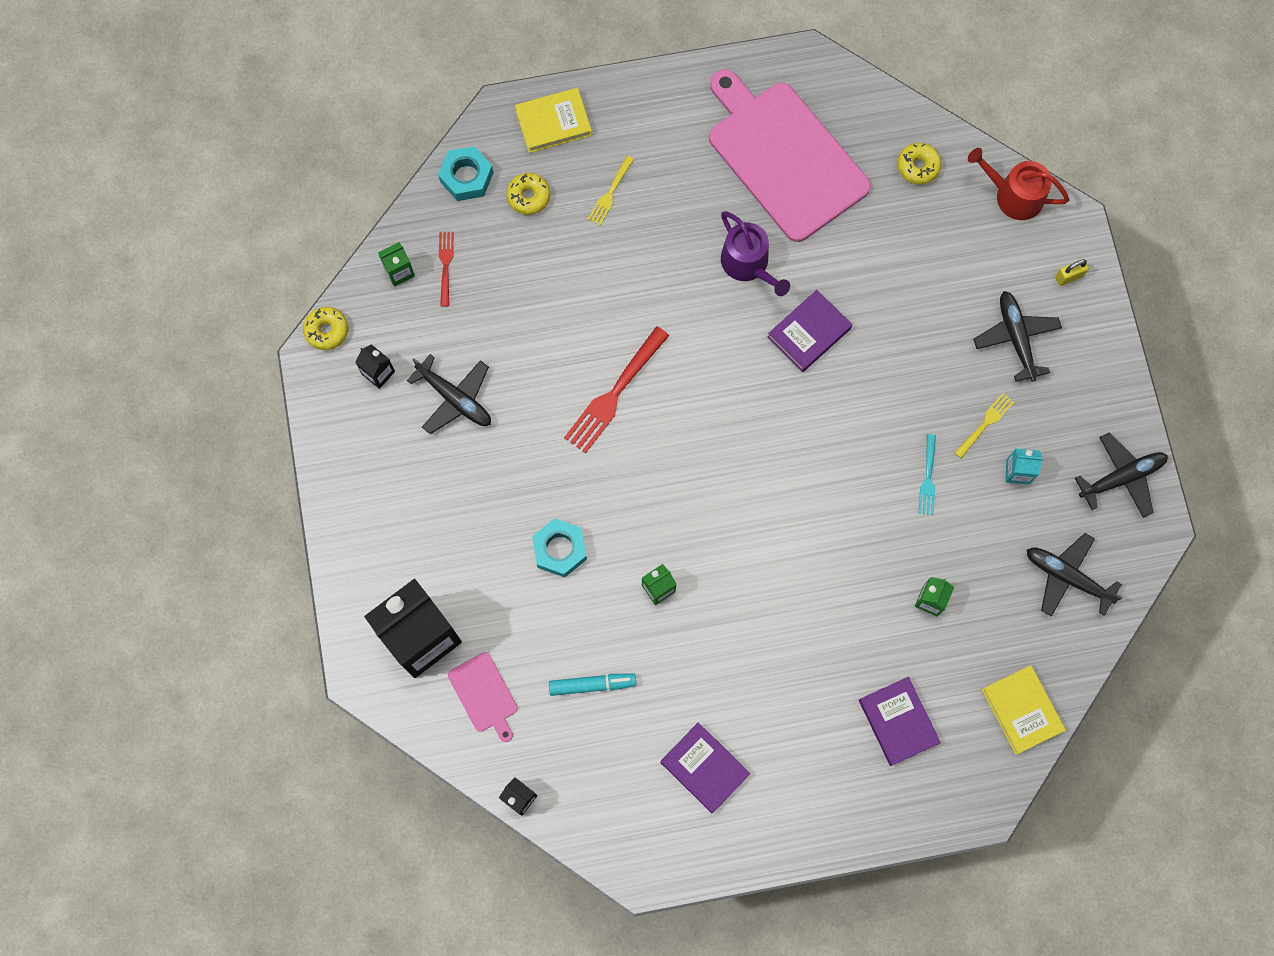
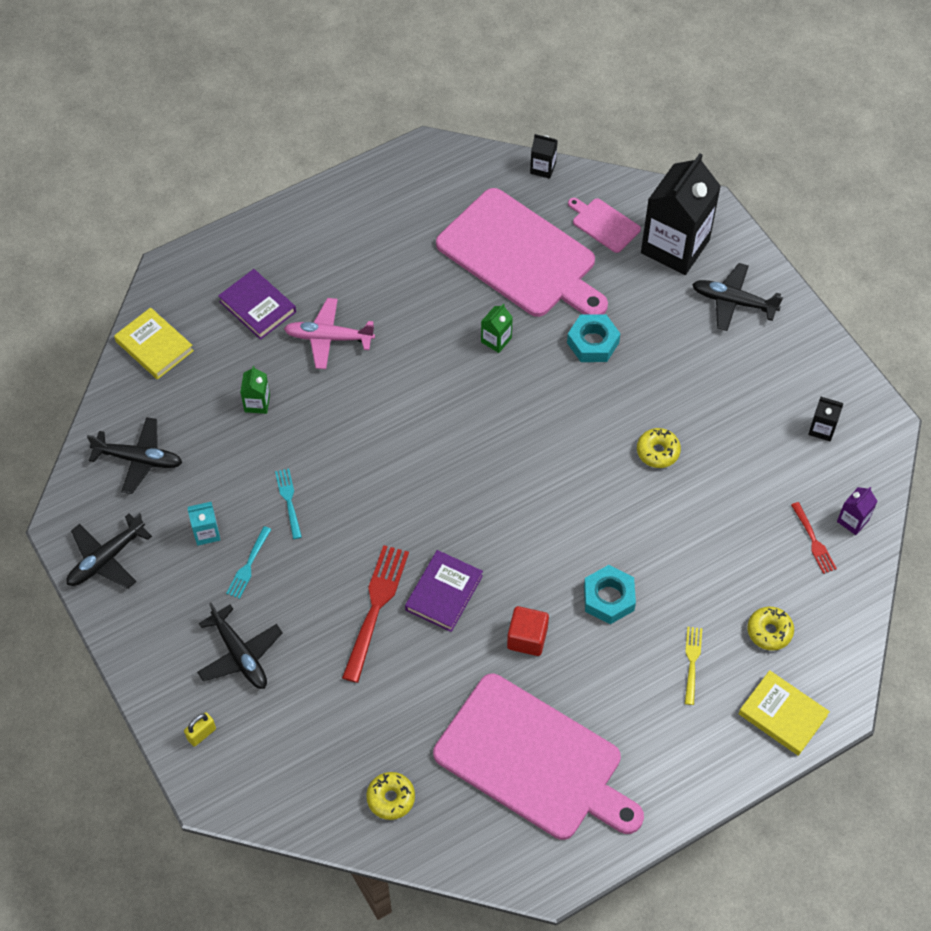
camera: 160 degrees right, 15 degrees down
yellow donut [303,307,348,350] -> yellow donut moved to [637,428,681,468]
green carton [378,242,415,287] -> purple carton [837,487,877,535]
black plane [407,354,491,434] -> black plane moved to [692,263,783,331]
turquoise nut [438,146,493,201] -> turquoise nut moved to [584,565,636,624]
yellow book [515,88,592,153] -> yellow book turned 75 degrees clockwise [738,670,830,756]
turquoise marker [549,673,636,696] -> pink cutting board [436,188,608,317]
red fork [564,326,669,453] -> red fork moved to [342,545,409,683]
purple book [660,722,750,814] -> none
purple watering can [721,212,790,296] -> red cube [507,606,549,656]
yellow fork [954,393,1014,458] -> turquoise fork [226,526,271,599]
red watering can [968,148,1070,220] -> none
none -> pink plane [284,298,375,369]

